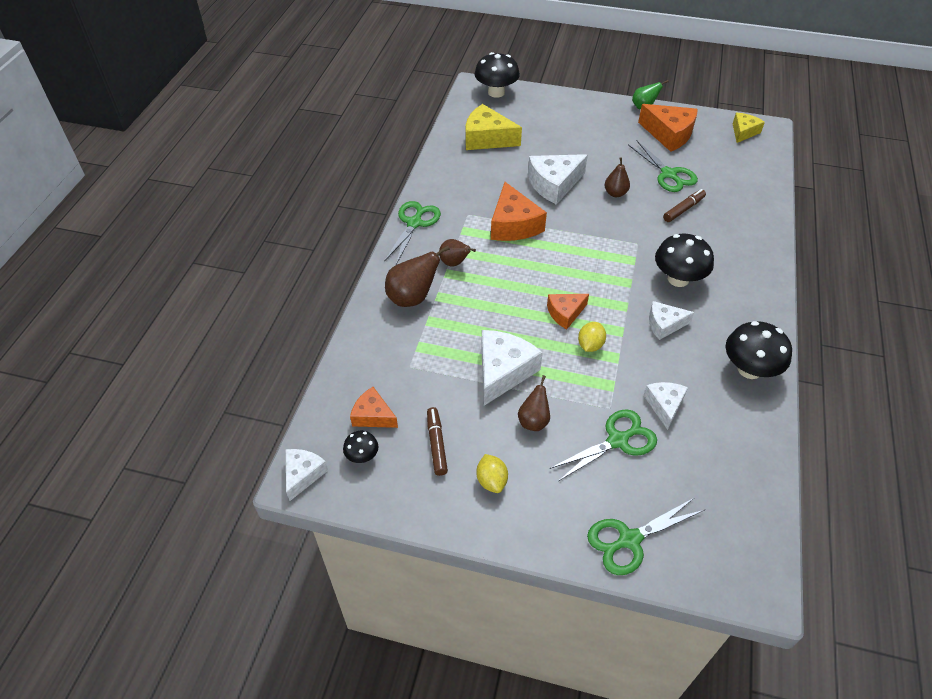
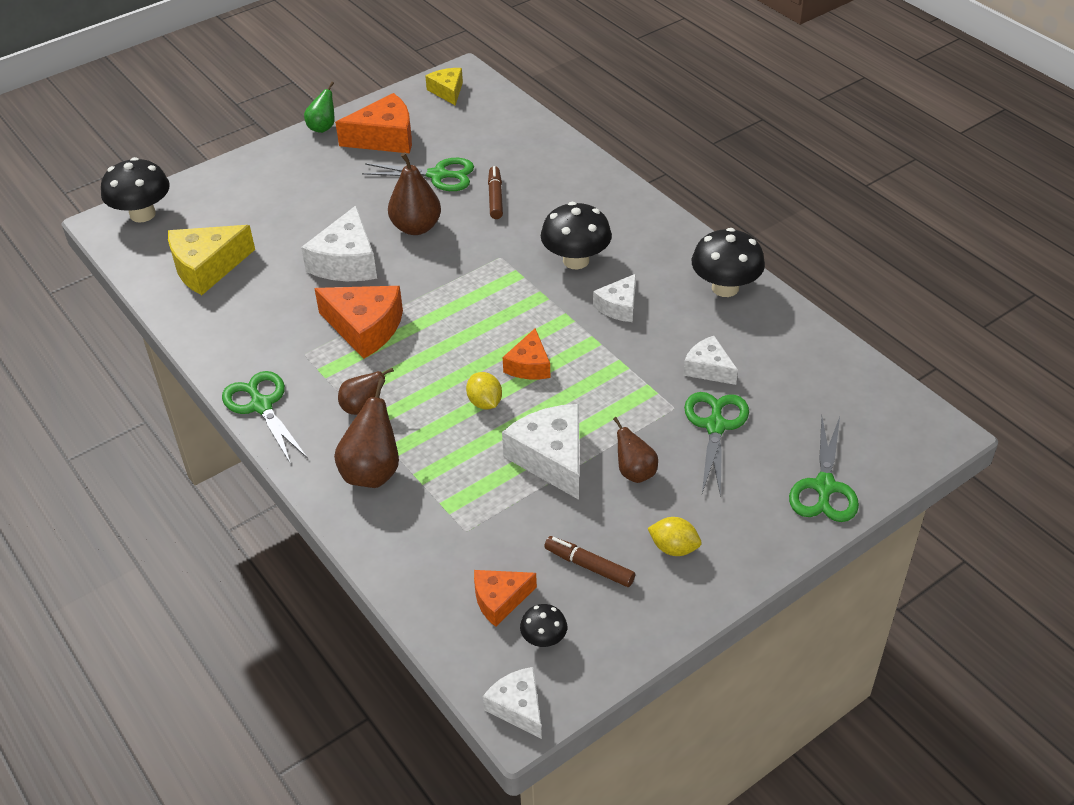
camera: 50 degrees left, 5 degrees down
yellow lemon [578,322,606,352] -> yellow lemon moved to [466,372,502,409]
brown pear [605,157,630,197] -> brown pear [388,152,441,235], size x1.58

